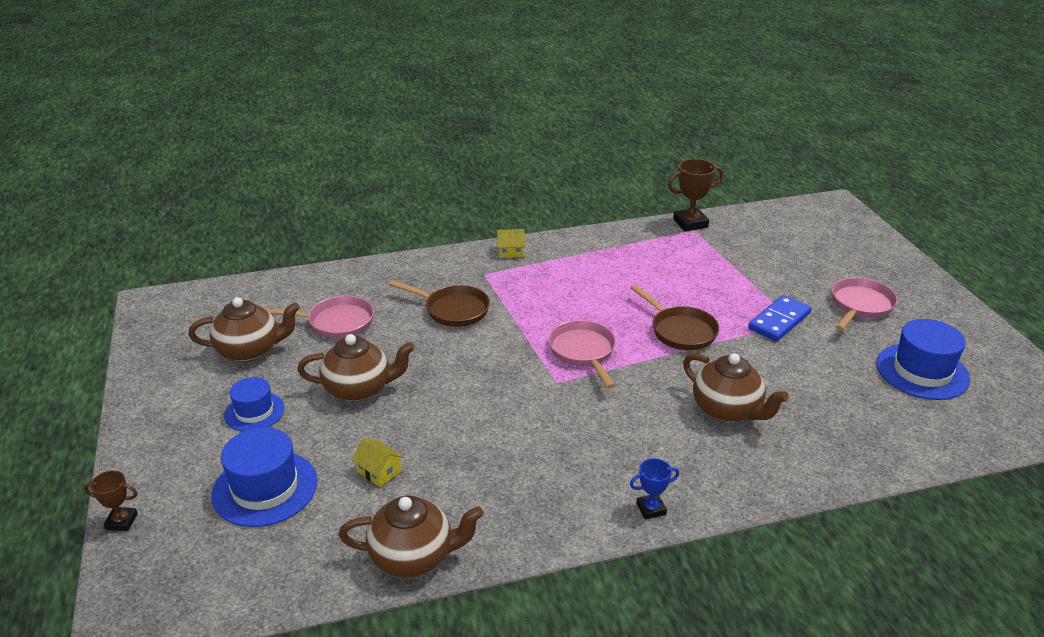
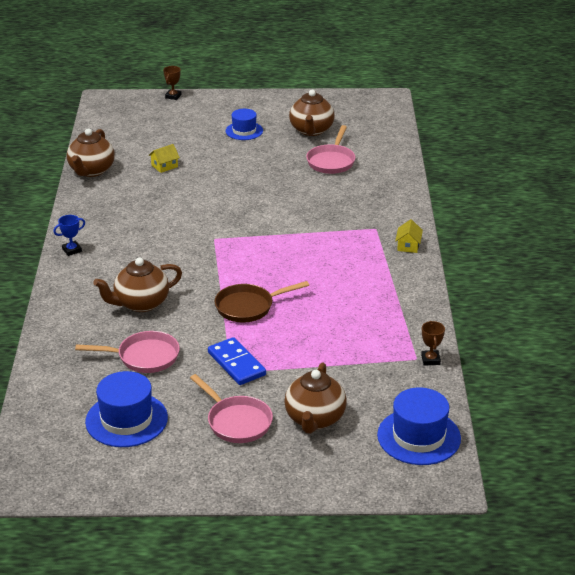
camera: 105 degrees right, 0 degrees up
blue hat [211,427,317,527] -> blue hat moved to [377,387,461,465]
brown teapot [297,334,415,402] -> brown teapot moved to [284,362,347,434]
brown pan [389,280,490,327] -> none
pink pan [548,320,616,389] -> pink pan moved to [75,331,180,373]
blue trophy [630,458,679,519] -> blue trophy turned 60 degrees clockwise [53,215,85,256]
brown trophy [668,159,723,232] -> brown trophy [421,321,445,366], size x0.58

